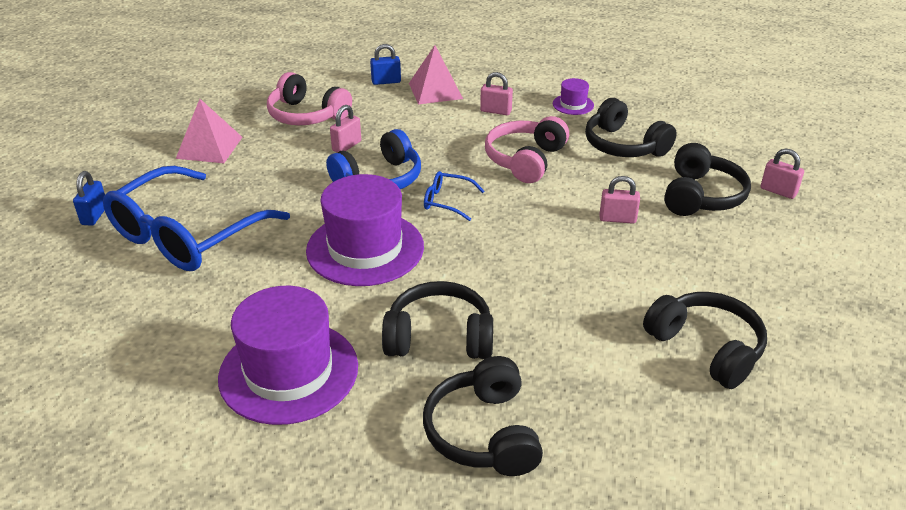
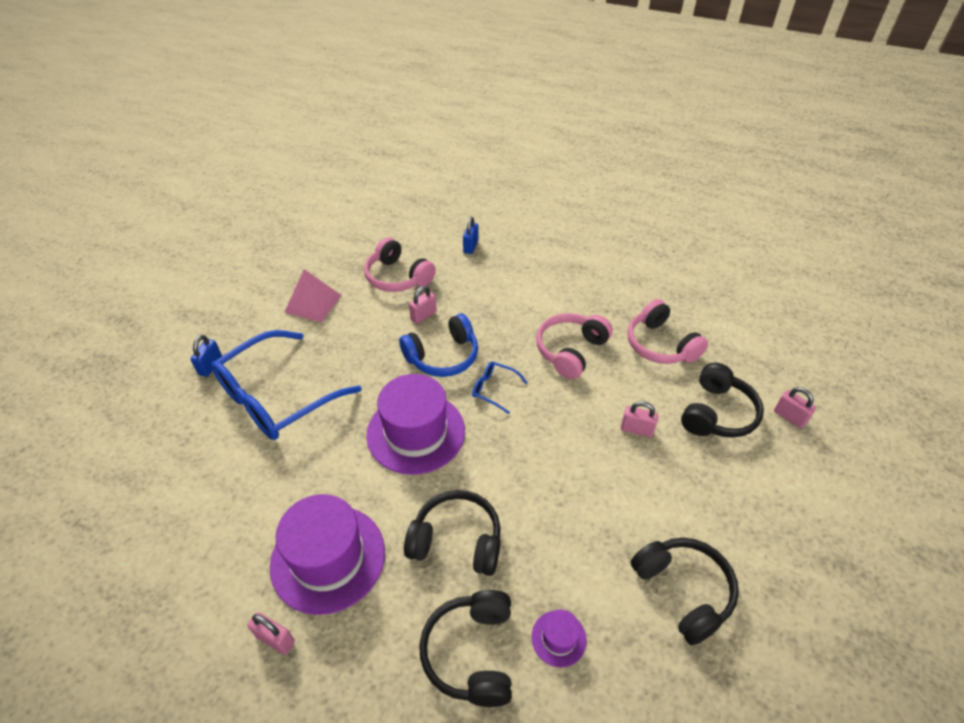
camera: 10 degrees right, 10 degrees up
blue padlock [370,44,401,85] -> blue padlock turned 75 degrees counterclockwise [463,217,478,254]
pink pyramid [409,45,463,104] -> none
pink padlock [480,72,513,115] -> pink padlock moved to [247,612,295,655]
purple hat [553,78,594,115] -> purple hat moved to [532,609,587,667]
black headphones [585,98,677,157] -> pink headphones [628,299,708,364]

